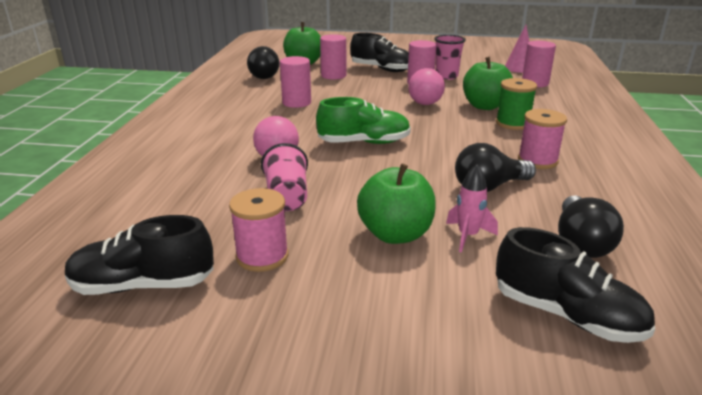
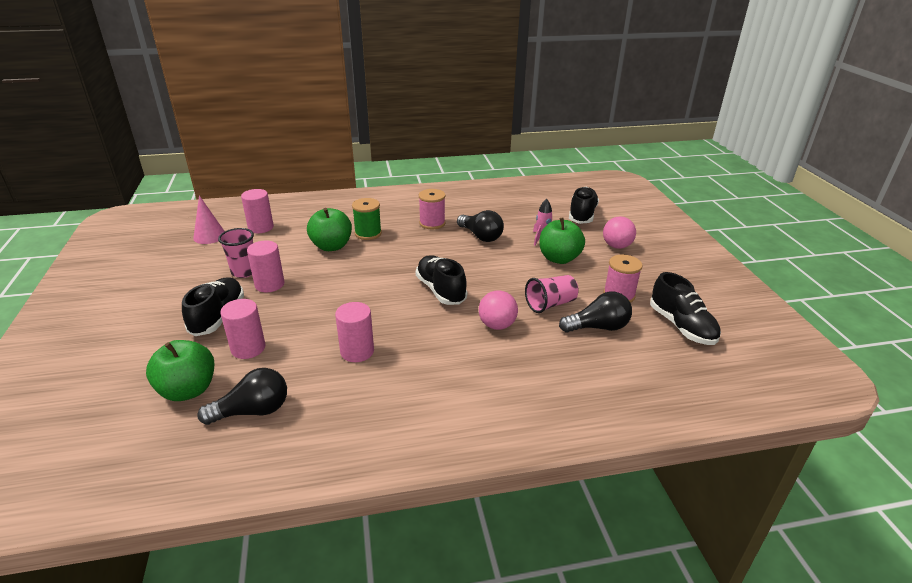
camera: 110 degrees left, 5 degrees up
green shoe [316,97,411,144] -> black shoe [416,255,467,305]
pink ball [408,68,445,105] -> pink ball moved to [603,217,636,249]
black light bulb [558,195,624,258] -> black light bulb moved to [559,291,632,333]

